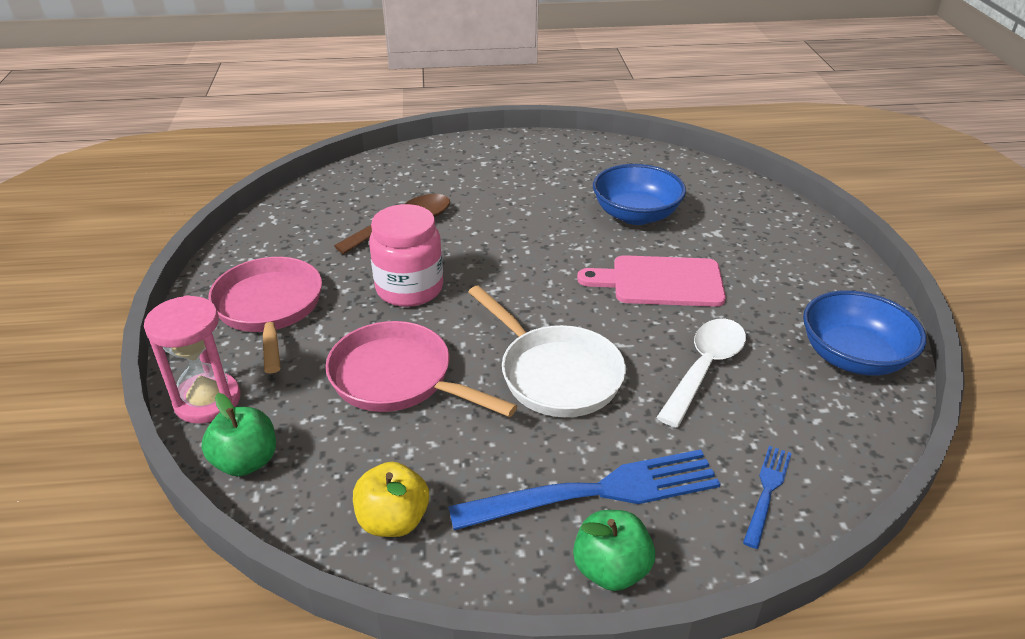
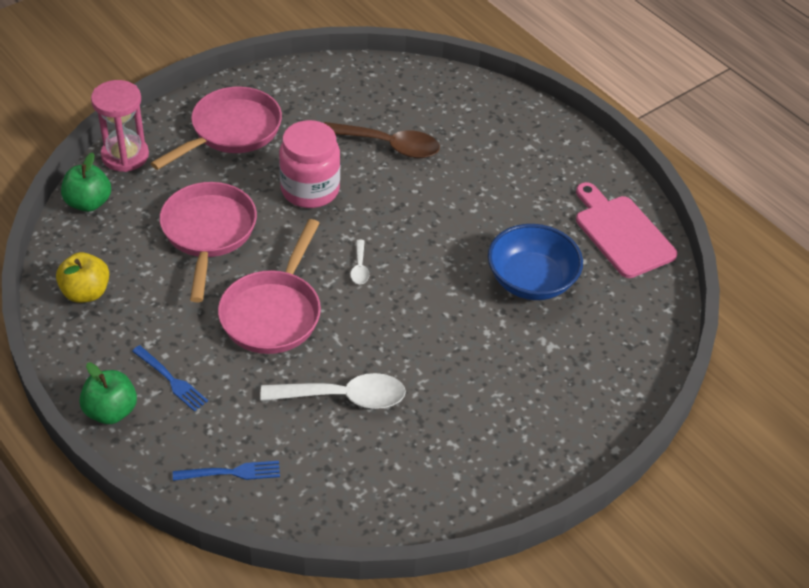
camera: 55 degrees right, 10 degrees up
blue fork [448,449,721,530] -> blue fork [132,345,208,412], size x0.50
white pan [469,285,626,417] -> pink pan [218,219,321,354]
pink cutting board [577,255,726,307] -> pink cutting board moved to [576,182,677,278]
blue bowl [803,290,926,376] -> none
none -> white spoon [350,239,369,284]

